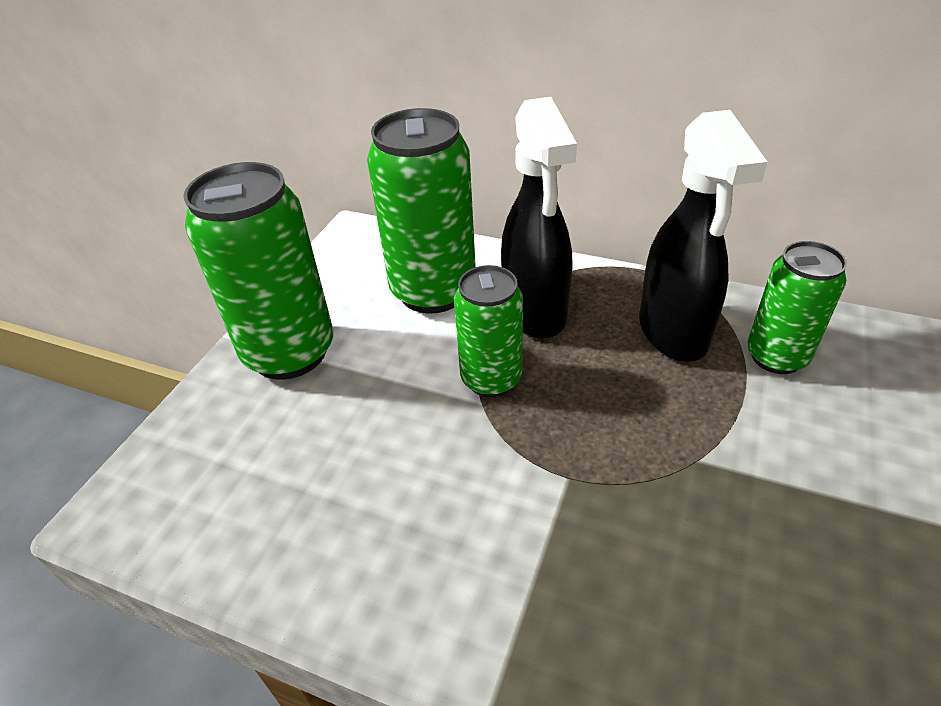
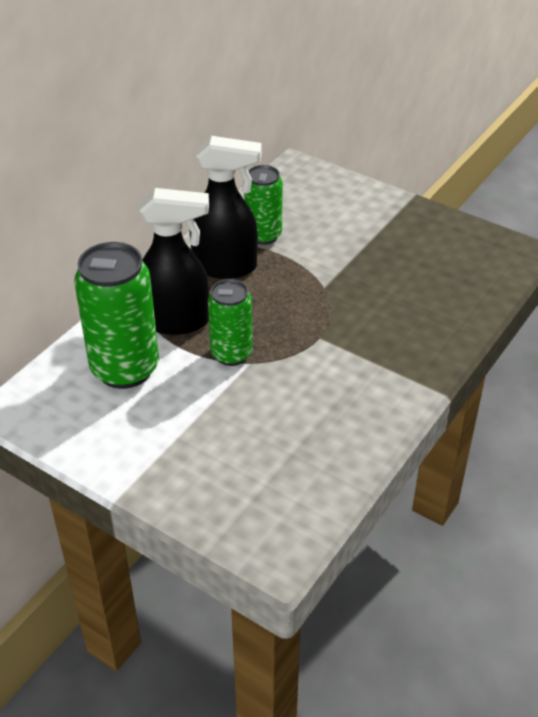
camera: 80 degrees left, 0 degrees up
green can [183,162,333,380] -> none

